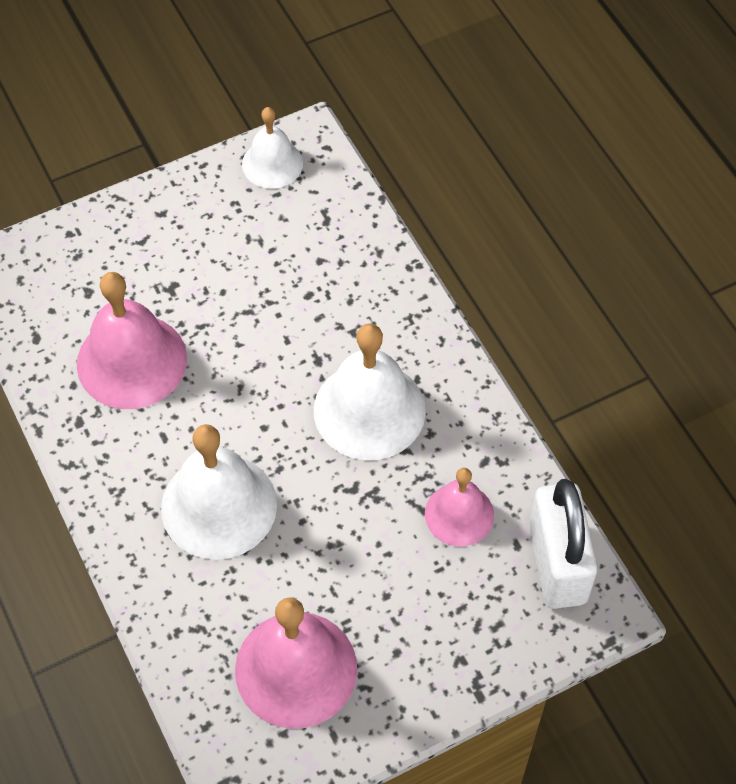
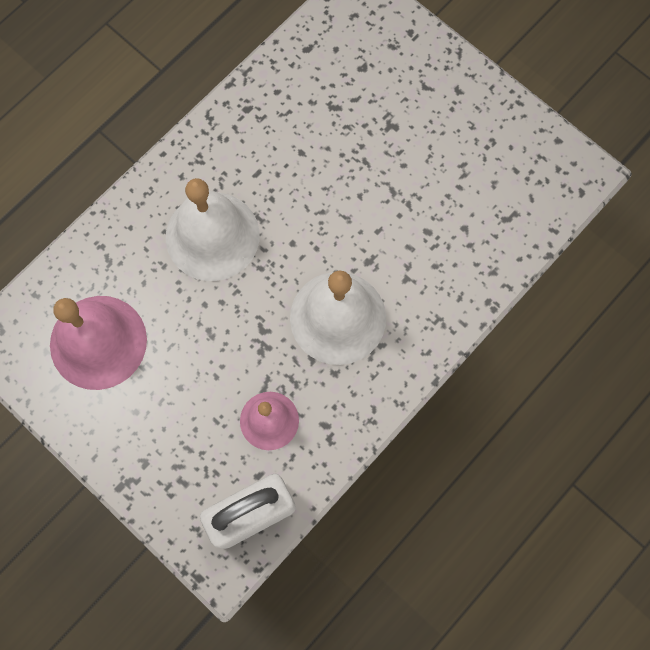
camera: 70 degrees right, 15 degrees up
pink bell [77,272,187,409] -> none
white bell [242,107,303,188] -> none

